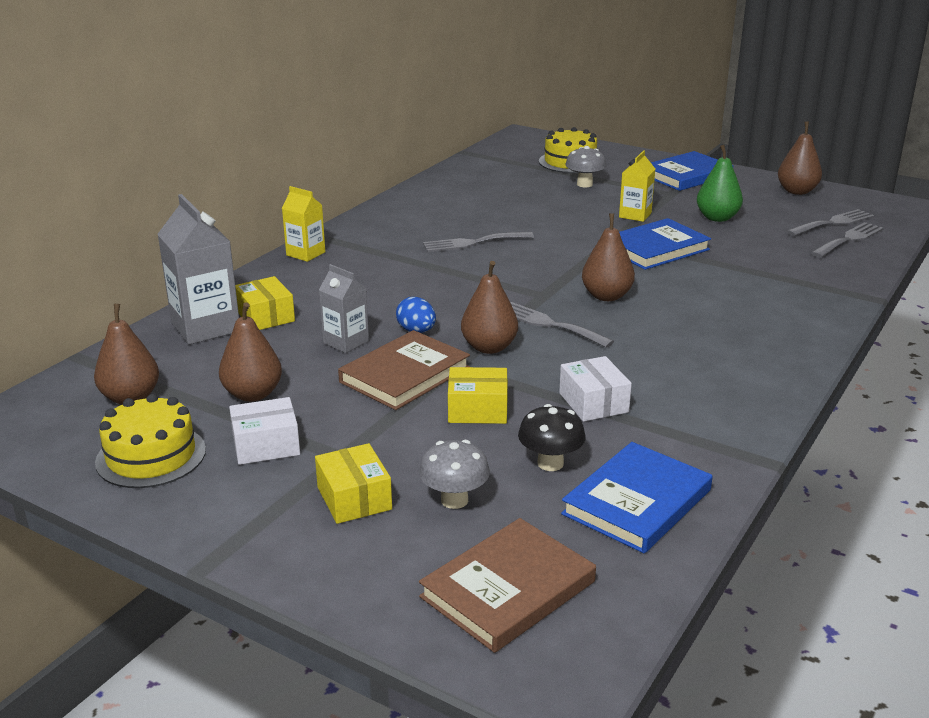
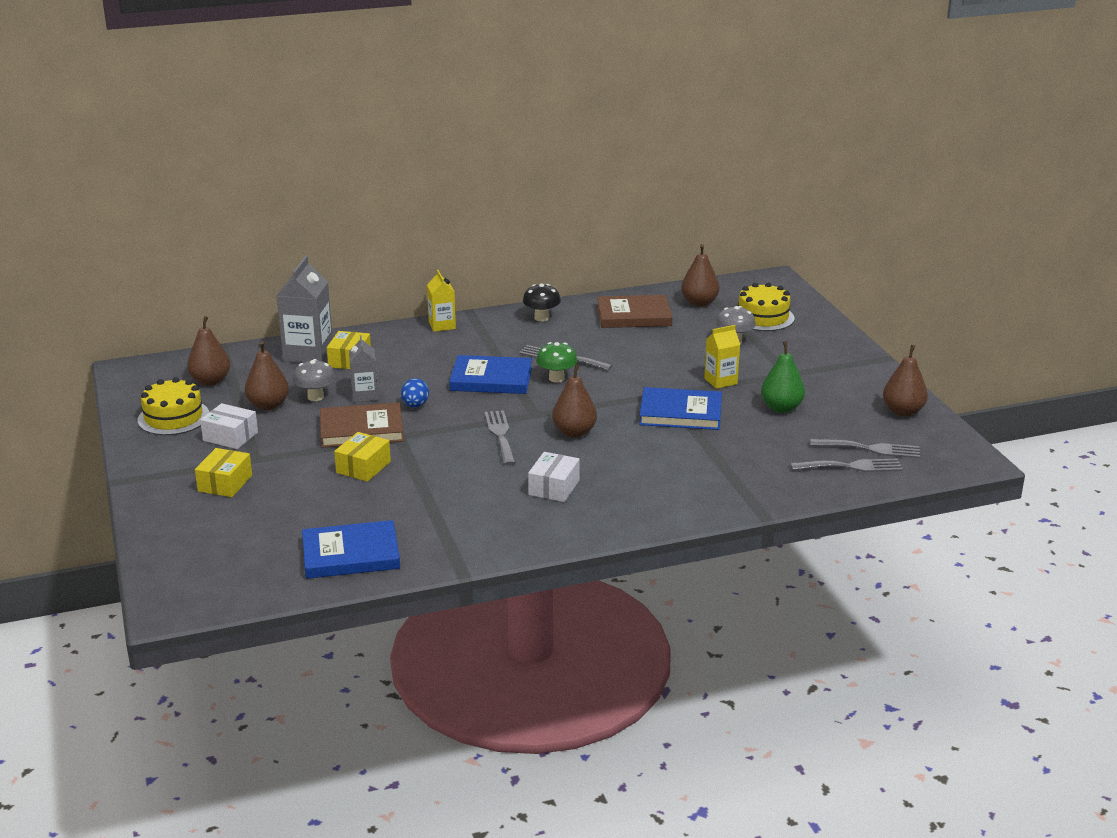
camera: 40 degrees right, 0 degrees up
grey mushroom [419,440,490,509] -> grey mushroom moved to [293,359,335,401]
brown book [419,518,596,653] -> brown book moved to [597,295,672,328]
yellow box [448,367,508,424] -> yellow box turned 75 degrees clockwise [334,432,391,482]
brown pear [461,261,518,354] -> brown pear moved to [681,244,719,307]
black mushroom [518,404,586,471] -> black mushroom moved to [523,284,561,321]
white box [559,356,632,422] -> white box moved to [528,452,580,502]
blue book [651,151,733,191] -> blue book moved to [449,355,532,394]
none -> green mushroom [536,342,577,383]

